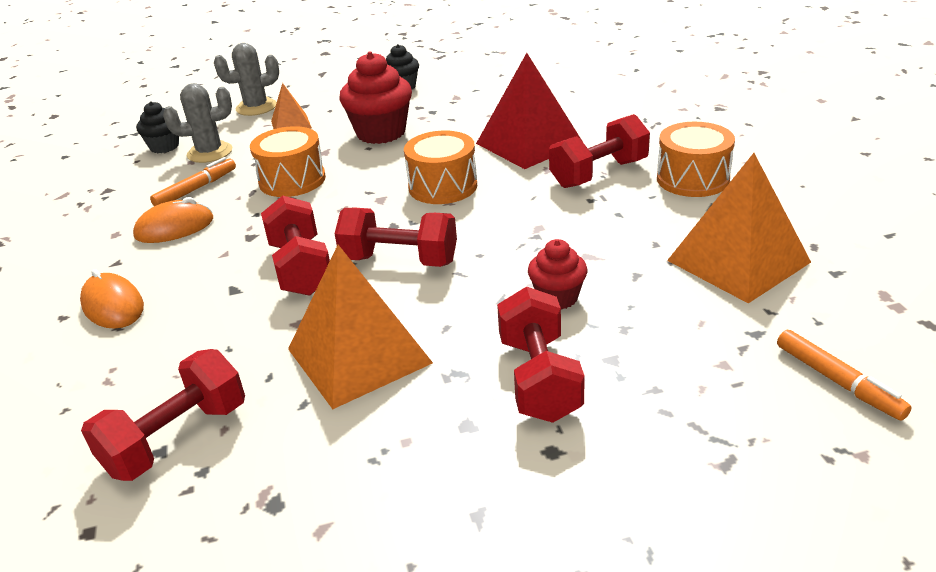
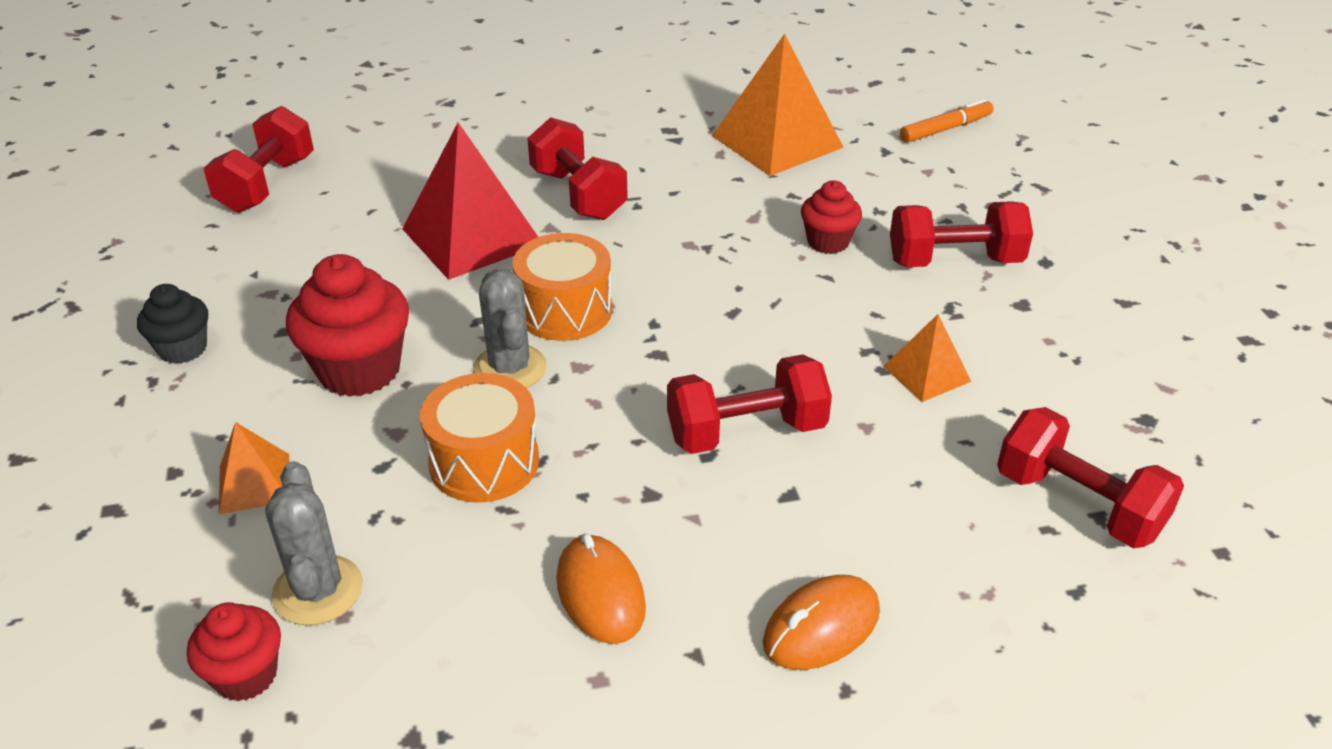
camera: 90 degrees left, 5 degrees up
black cupcake [136,101,179,153] -> red cupcake [187,602,281,701]
orange marker [150,157,236,206] -> none
grey cactus [214,43,279,116] -> grey cactus moved to [473,269,547,388]
orange pyramid [288,245,433,409] -> orange pyramid [883,314,971,402], size x0.51
red dumbbell [334,208,457,267] -> red dumbbell moved to [204,106,314,213]
orange drum [657,122,735,197] -> none

